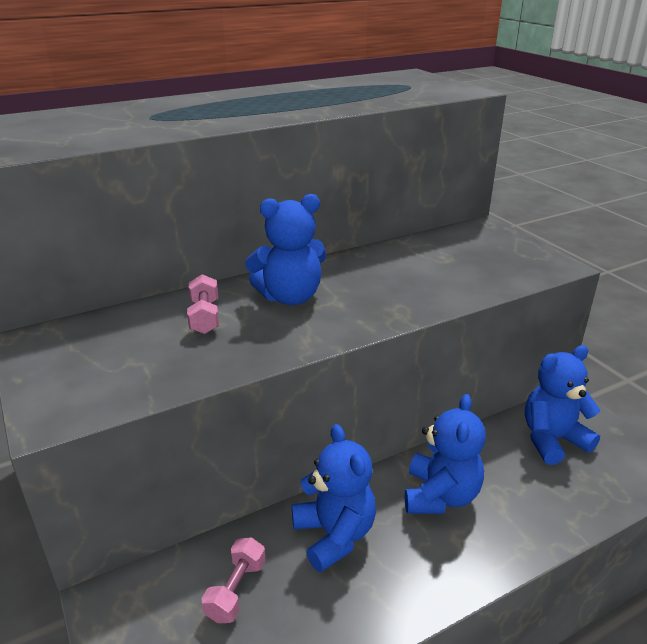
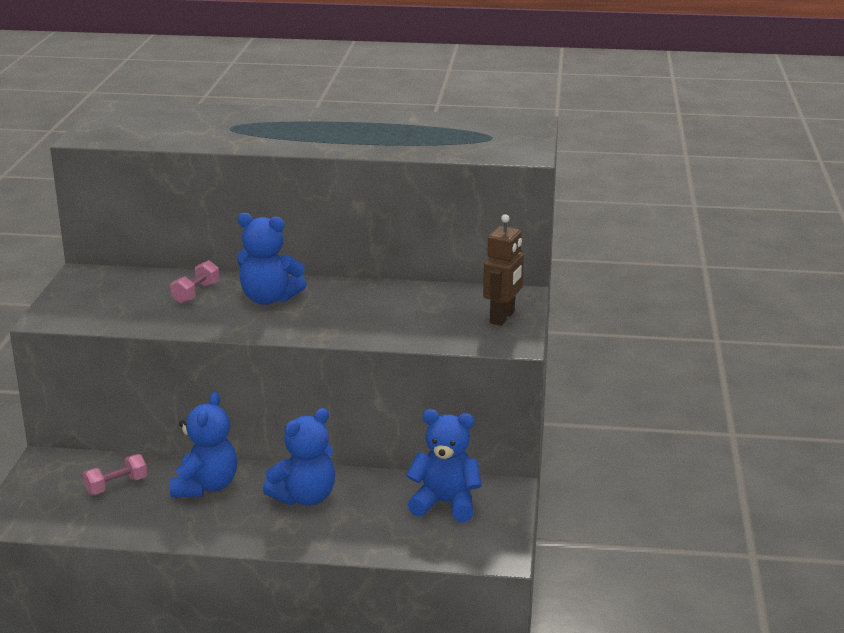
camera: 35 degrees right, 5 degrees down
none -> brown robot [483,214,524,326]

